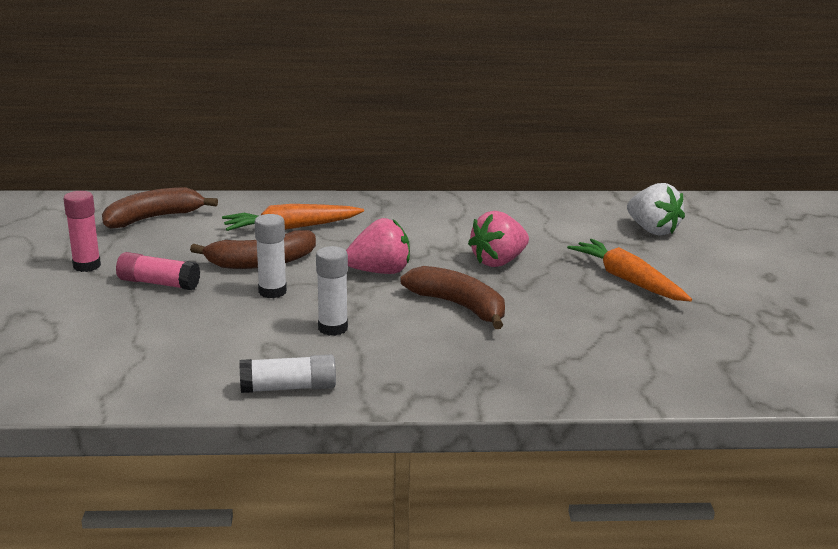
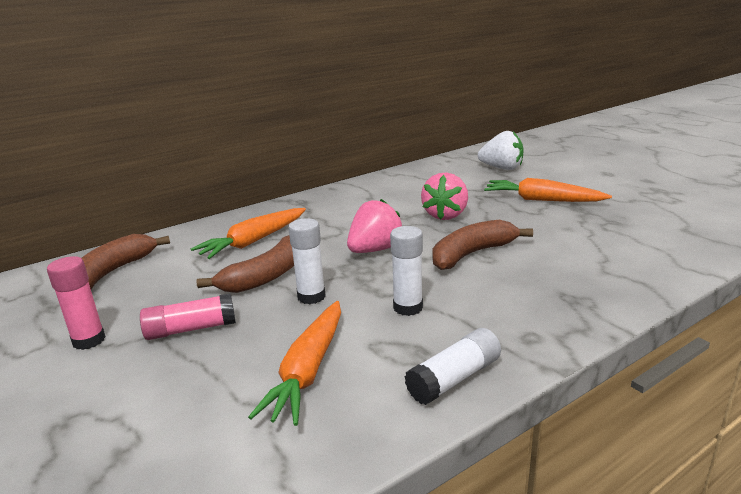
camera: 30 degrees left, 0 degrees up
brown banana [401,266,505,329] -> brown banana turned 45 degrees counterclockwise [433,220,533,270]
none -> orange carrot [248,301,341,426]

